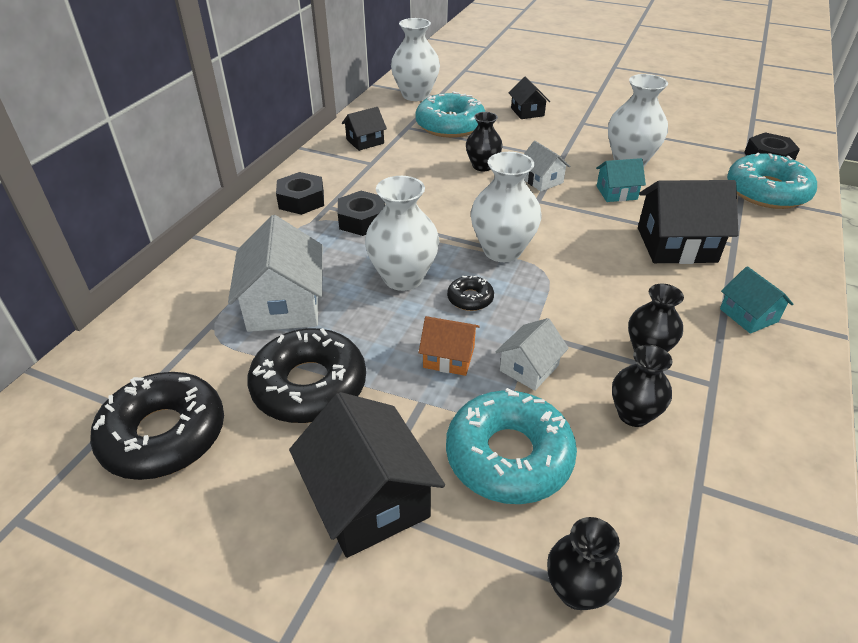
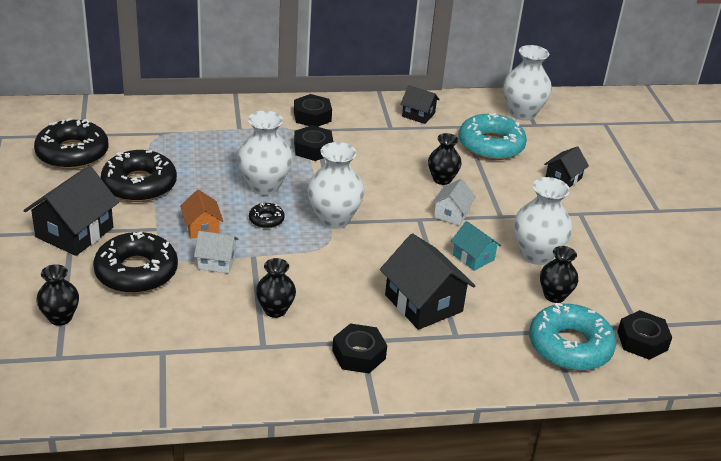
camera: 55 degrees right, 5 degrees down
white house [228,215,323,332] -> none
turquoise donut [446,388,577,504] -> black donut [93,231,178,294]
black vase [612,345,672,427] -> black vase moved to [540,246,578,303]
turquoise house [720,266,793,334] -> black nut [332,323,387,373]

